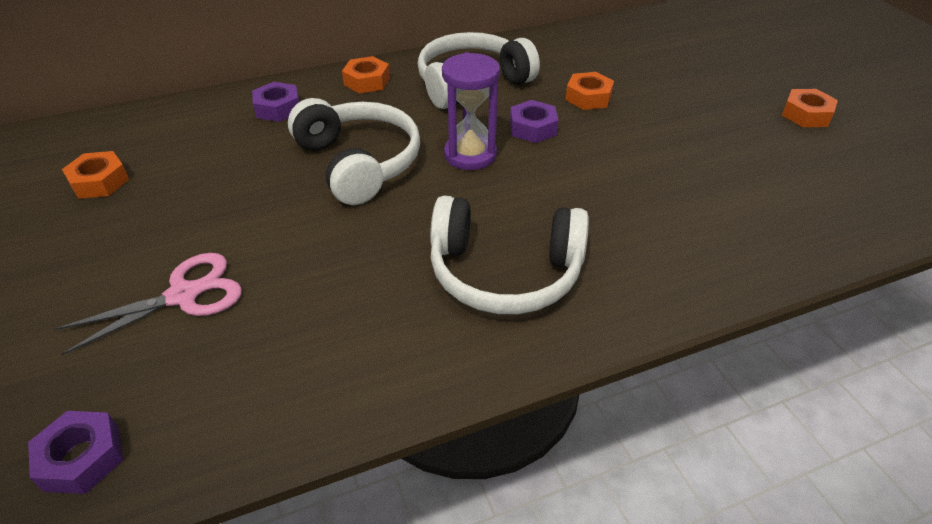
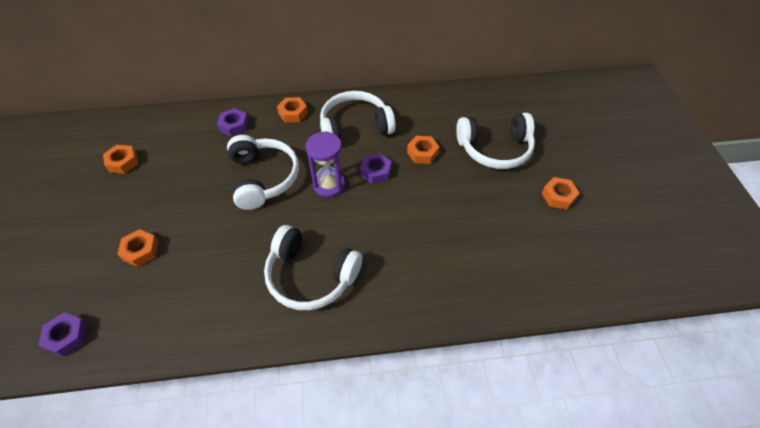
camera: 15 degrees right, 10 degrees up
pink scissors [54,253,242,355] -> orange nut [117,229,159,267]
none -> white headphones [456,113,535,169]

